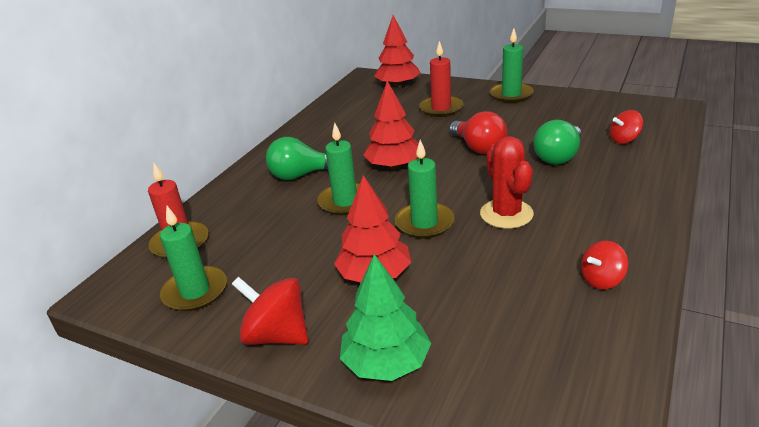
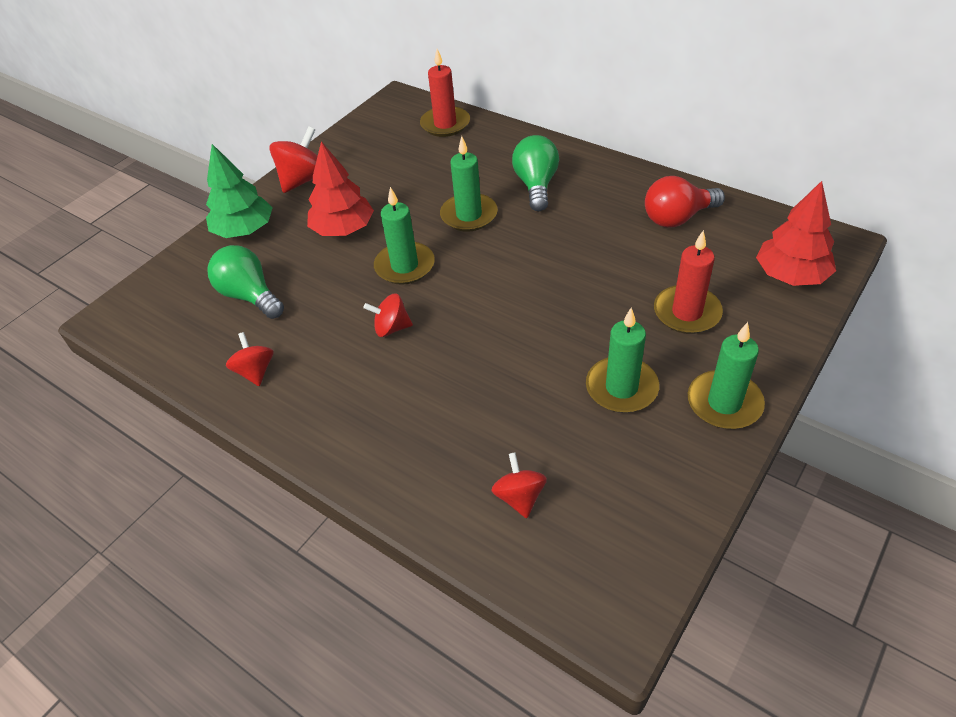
camera: 100 degrees right, 15 degrees up
green candle [160,206,227,311] -> green candle moved to [586,308,659,413]
red tree [363,81,419,169] -> none
red light bulb [449,111,507,154] -> red light bulb moved to [645,176,725,228]
red cactus [480,136,534,229] -> red spinning top [364,293,413,337]
green light bulb [533,120,581,165] -> green light bulb moved to [207,245,284,319]

